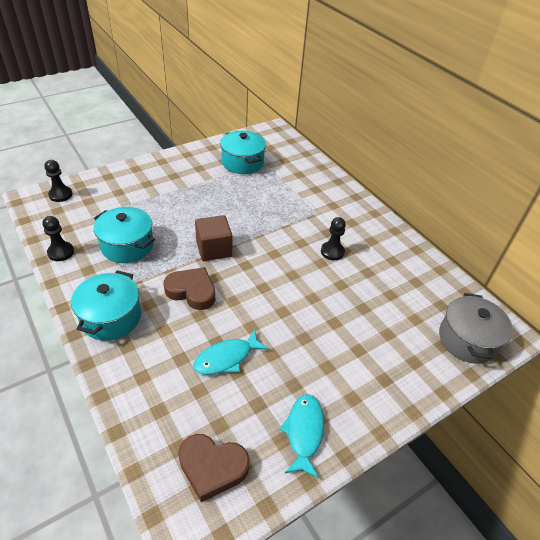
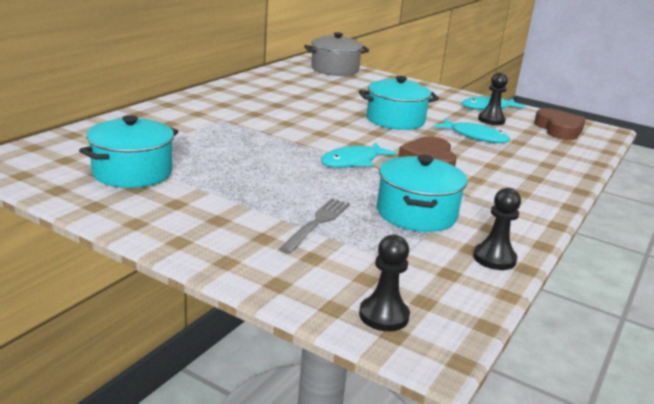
camera: 115 degrees left, 20 degrees down
turquoise pot [71,270,141,341] -> turquoise pot moved to [359,76,439,130]
brown cube [195,215,232,261] -> turquoise fish [321,143,396,168]
black pawn [321,217,346,260] -> black pawn moved to [478,72,508,125]
none -> grey fork [279,198,350,254]

